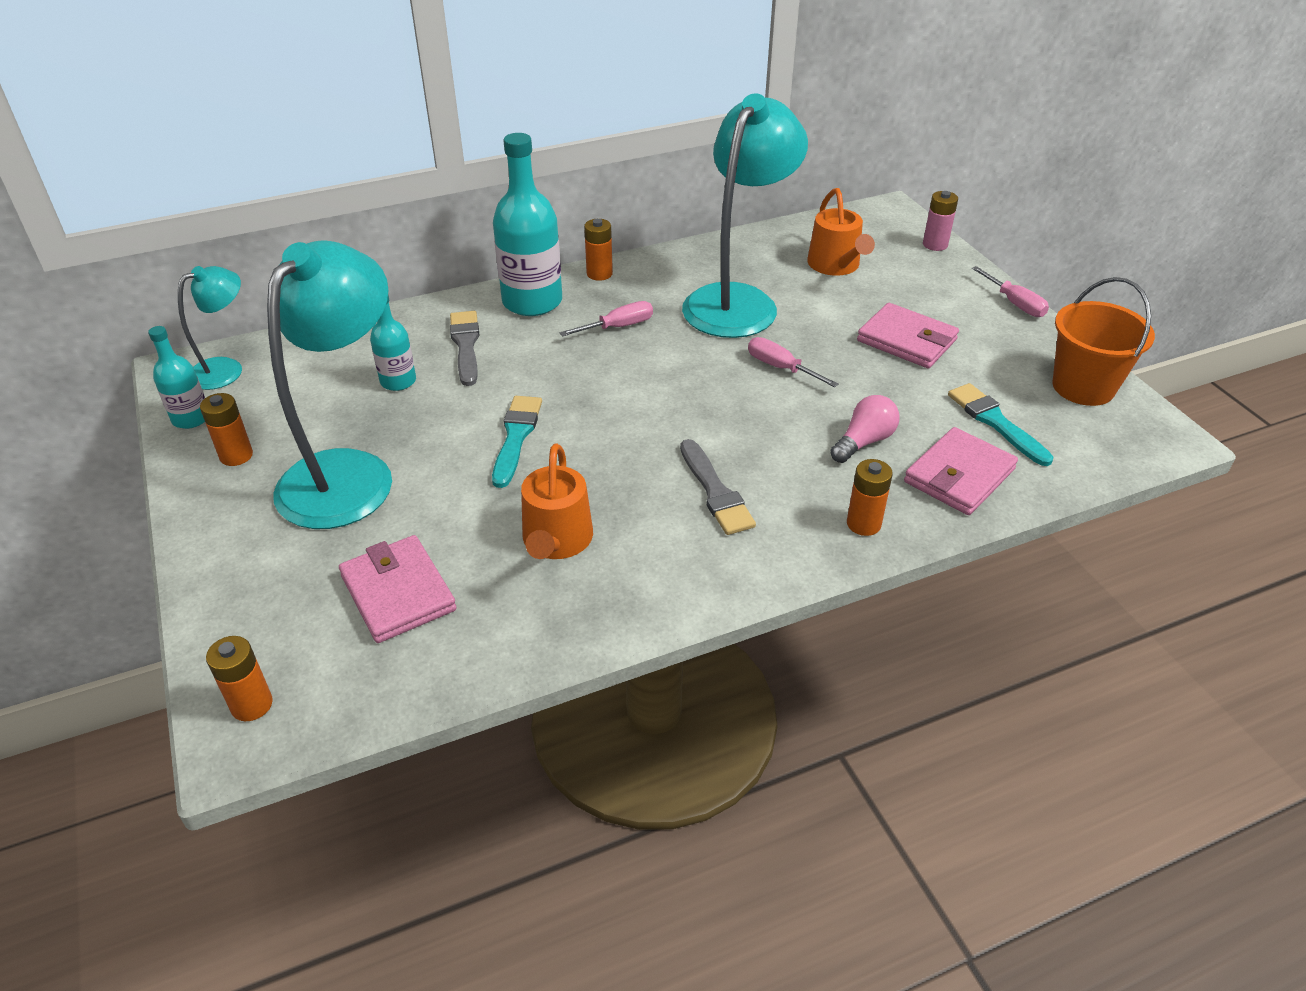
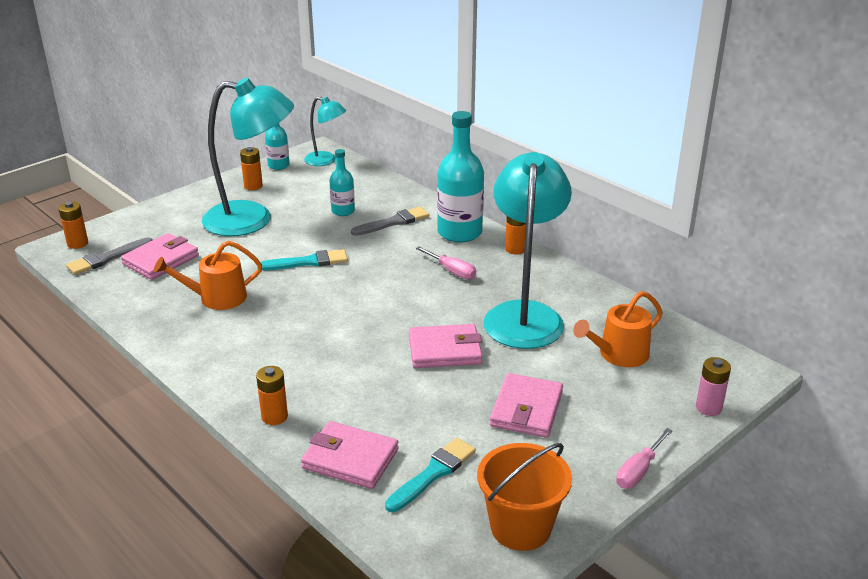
camera: 70 degrees right, 10 degrees down
grey brush [680,439,756,535] -> grey brush moved to [66,237,153,275]
turquoise lamp [682,93,808,338] -> turquoise lamp turned 90 degrees counterclockwise [483,152,572,349]
pink screwdriver [748,337,839,387] -> pink wallet [409,324,483,368]
pink light bulb [830,395,900,463] -> none

